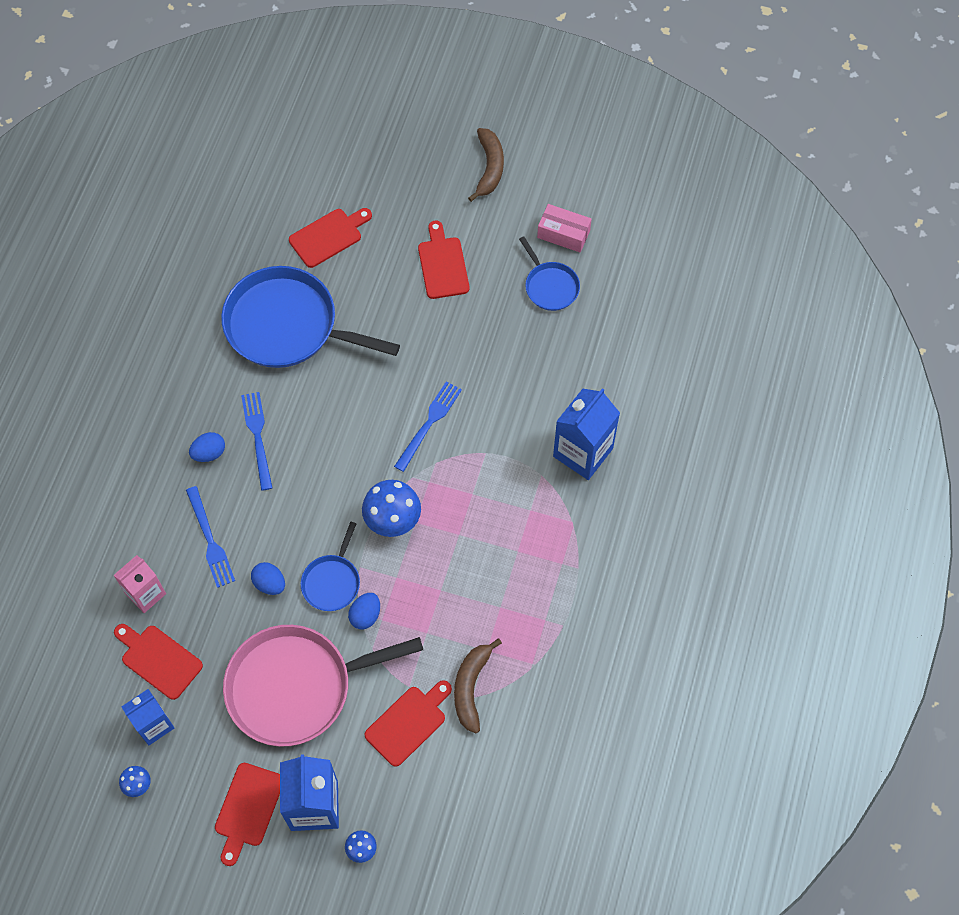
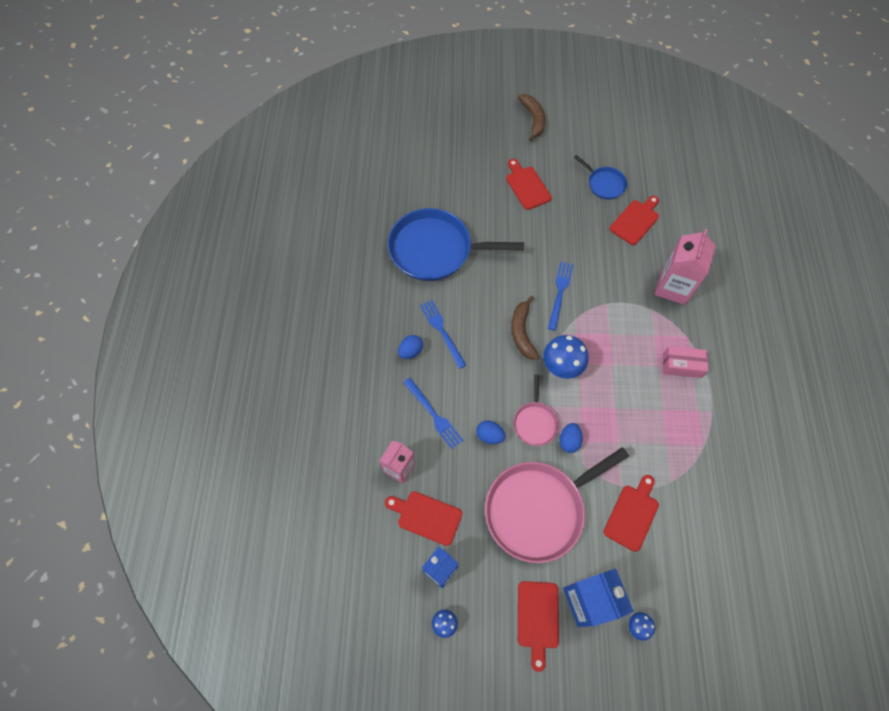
camera: 15 degrees left, 0 degrees up
red cutting board [289,208,372,268] -> red cutting board moved to [610,196,659,245]
blue pan [301,522,360,611] -> pink pan [513,375,559,446]
brown banana [454,638,502,733] -> brown banana moved to [511,296,539,360]
pink box [537,204,592,253] -> pink box moved to [663,346,708,378]
blue carton [553,388,620,480] -> pink carton [654,229,716,305]

